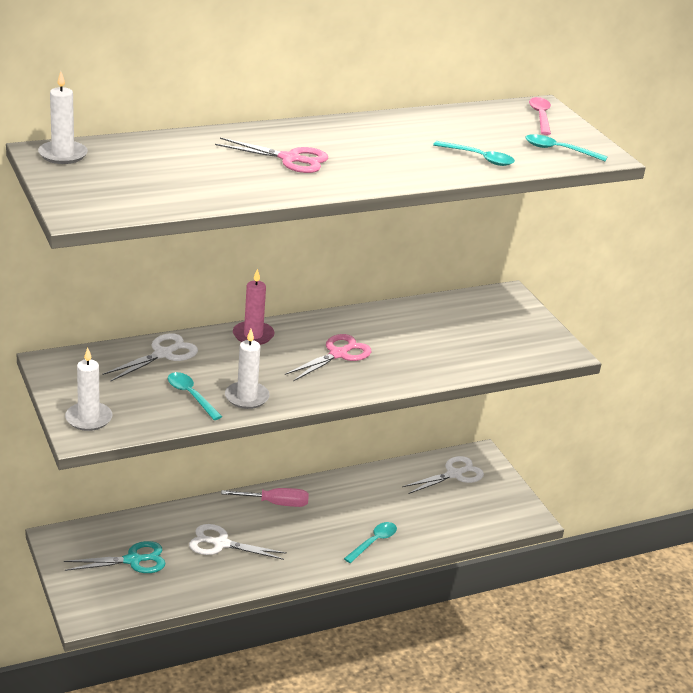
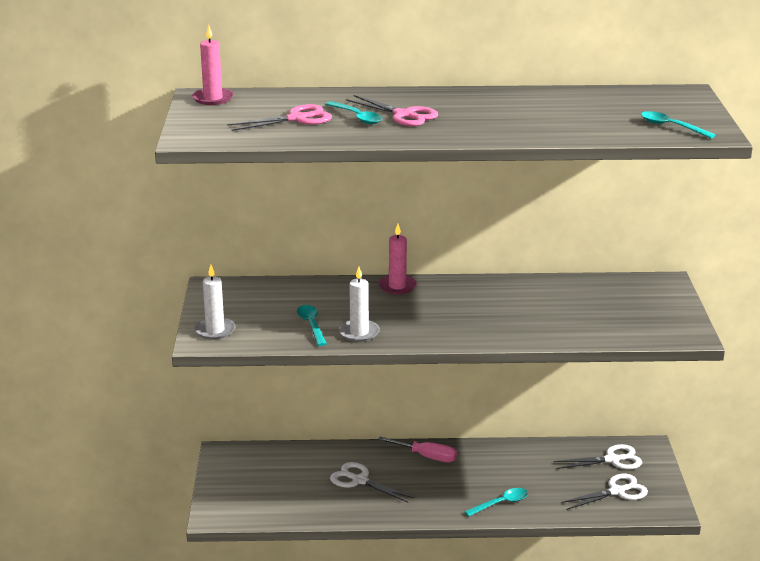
camera: 25 degrees right, 5 degrees down
white candle [38,71,88,164] -> pink candle [192,25,234,105]
turquoise scissors [64,541,166,573] -> none
white scissors [102,333,198,382] -> white scissors moved to [561,474,648,510]
pink scissors [285,334,371,381] -> pink scissors moved to [227,104,332,131]
turquoise spoon [433,141,515,166] -> turquoise spoon moved to [325,101,382,124]
pink spoon [529,97,551,135] -> none

